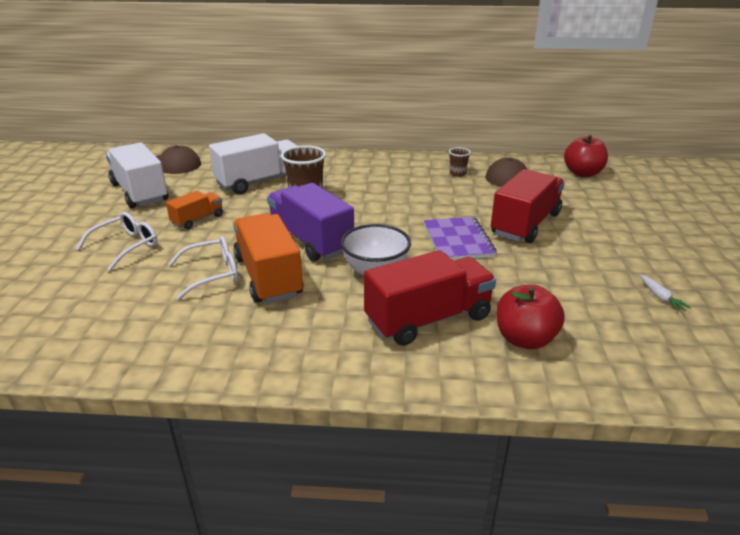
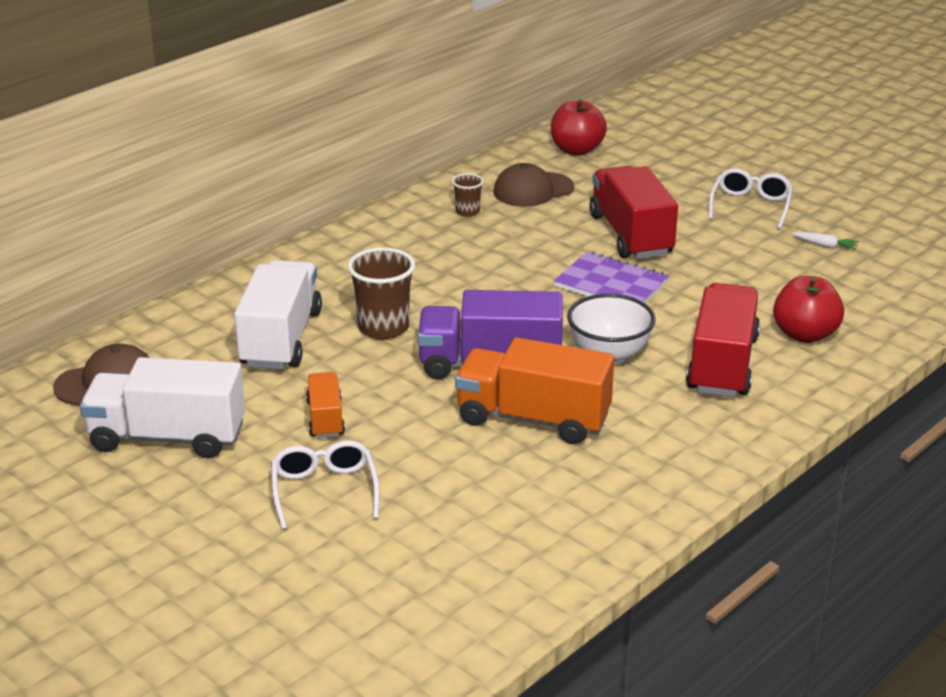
camera: 50 degrees left, 0 degrees up
white glasses [168,236,238,300] -> white glasses moved to [709,168,793,229]

